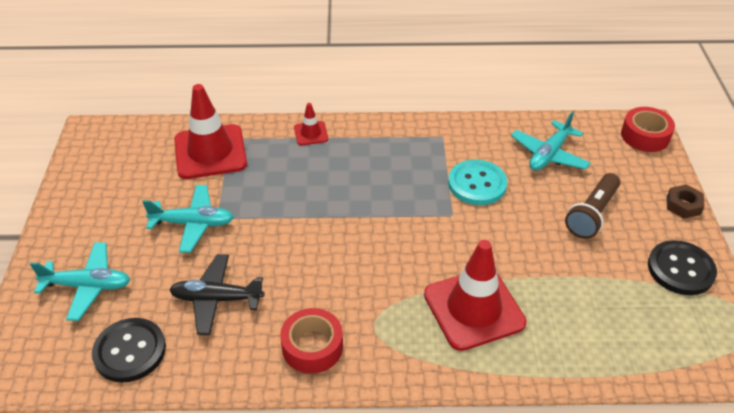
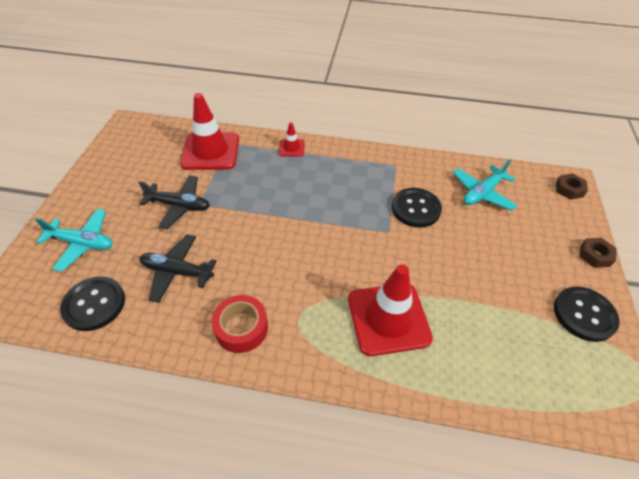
camera: 10 degrees right, 5 degrees up
turquoise plane [142,185,234,253] -> black plane [138,175,210,229]
turquoise button [448,160,507,205] -> black button [392,188,442,228]
brown flashlight [565,173,620,239] -> none
red tape [621,107,675,152] -> brown nut [556,173,588,200]

